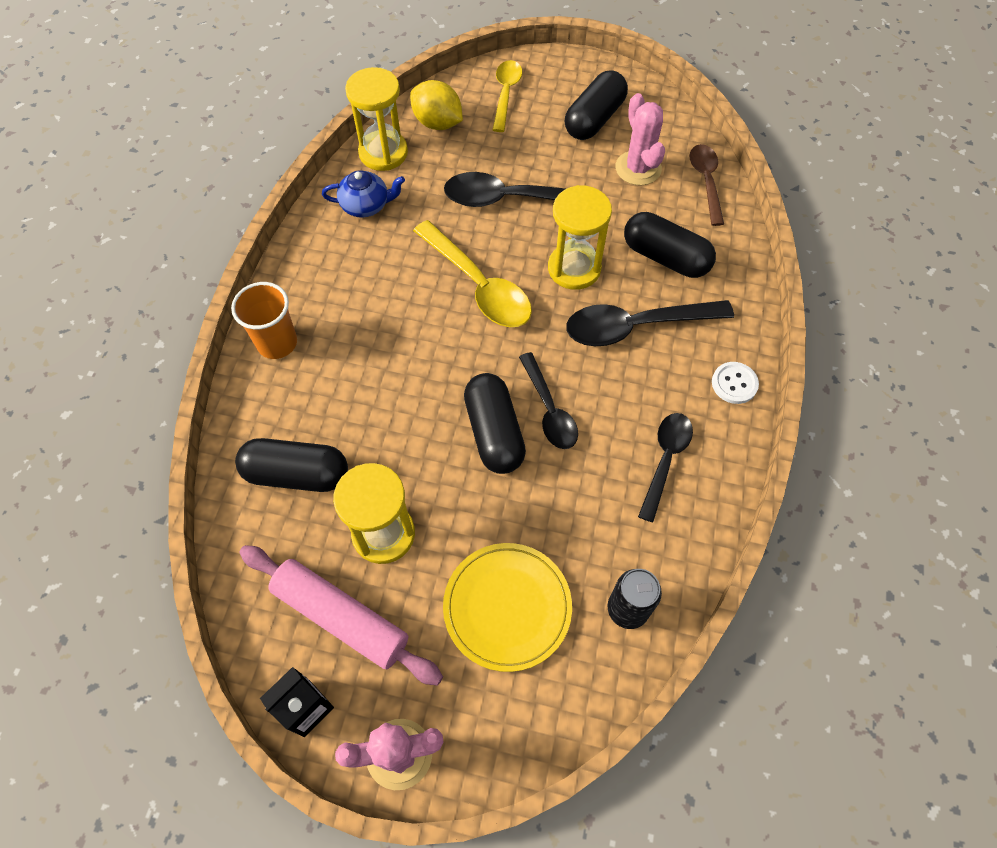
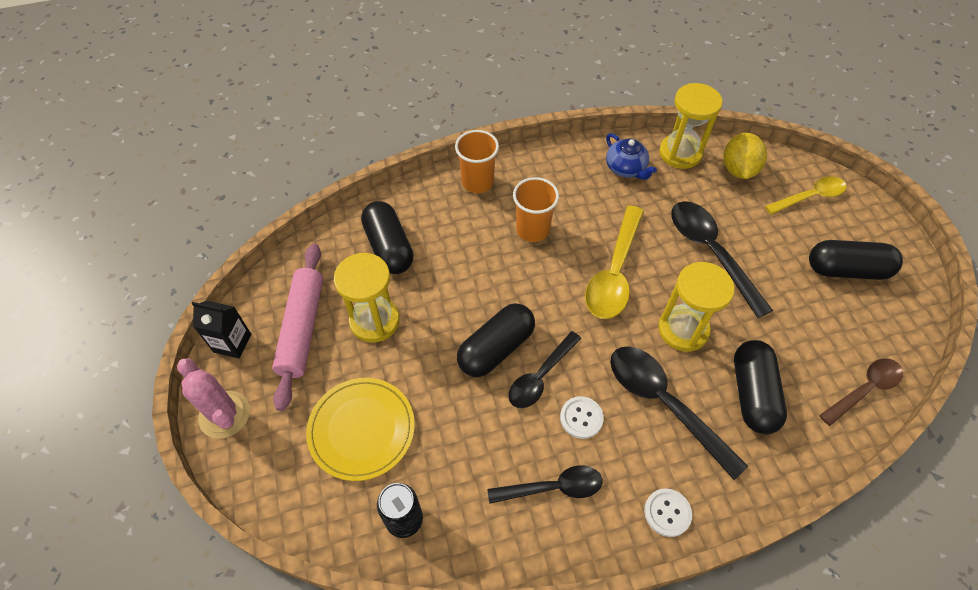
camera: 60 degrees right, 5 degrees down
pink cactus [615,93,665,186] -> none
none -> orange cup [513,177,559,242]
none -> white button [560,396,604,439]

